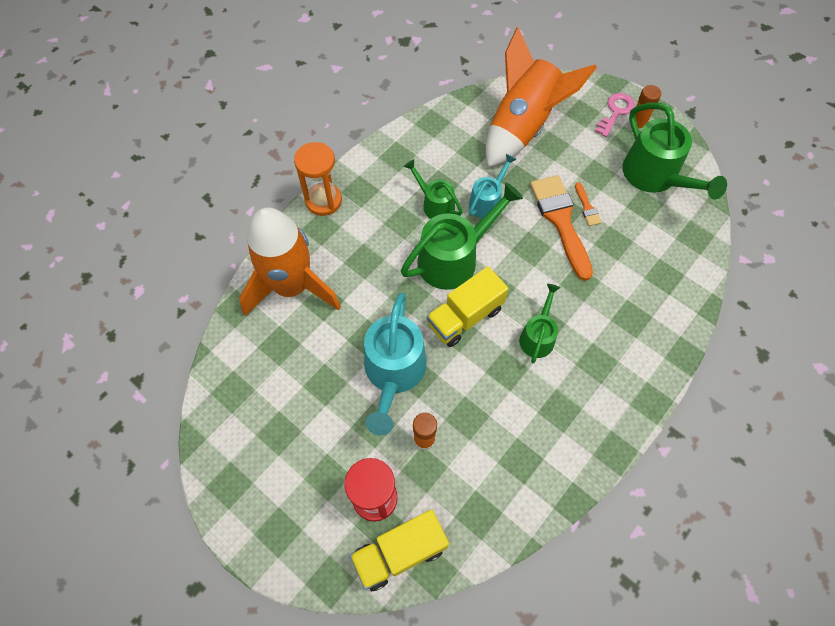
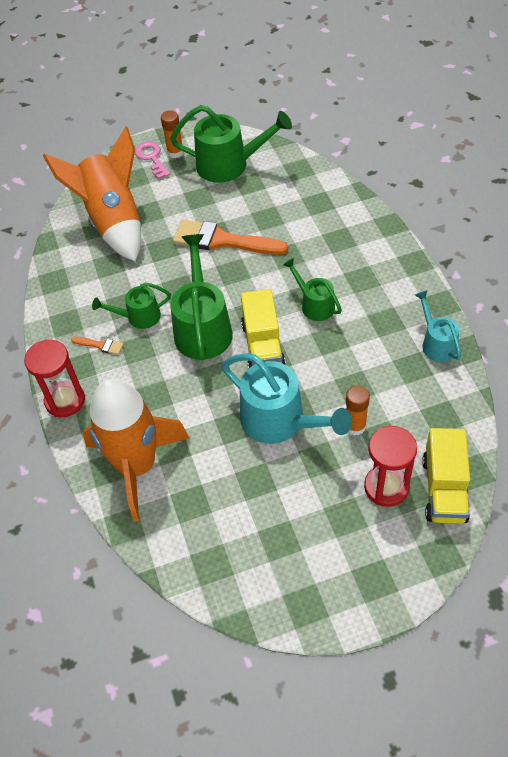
camera: 55 degrees left, 10 degrees down
orange hourglass [294,142,342,216] -> red hourglass [24,340,85,417]
turquoise watering can [469,154,517,218] -> turquoise watering can moved to [415,290,461,362]
orange brush [575,182,602,226] -> orange brush moved to [71,336,124,355]

